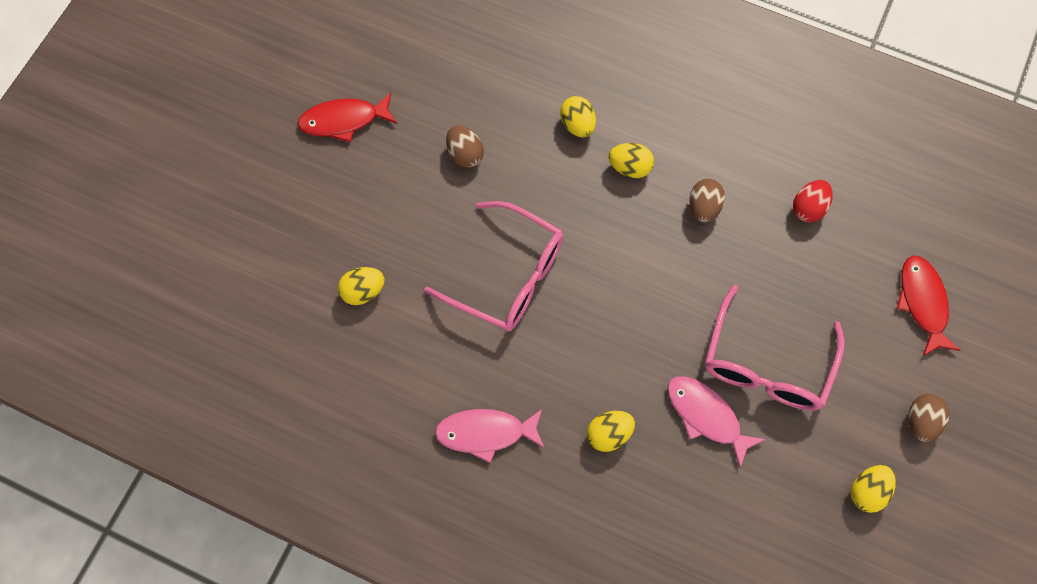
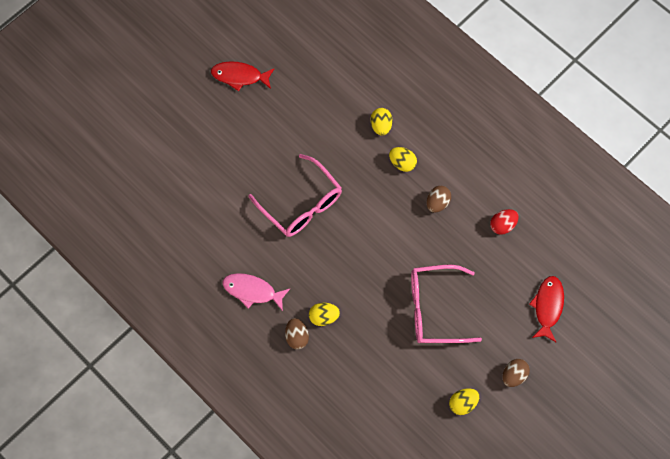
camera: 20 degrees right, 0 degrees up
yellow egg [338,267,385,305] -> none
brown egg [446,125,484,168] -> brown egg moved to [285,318,309,349]
pink fish [667,376,766,468] -> none
pink glasses [705,285,845,411] -> pink glasses turned 45 degrees clockwise [411,265,482,343]

